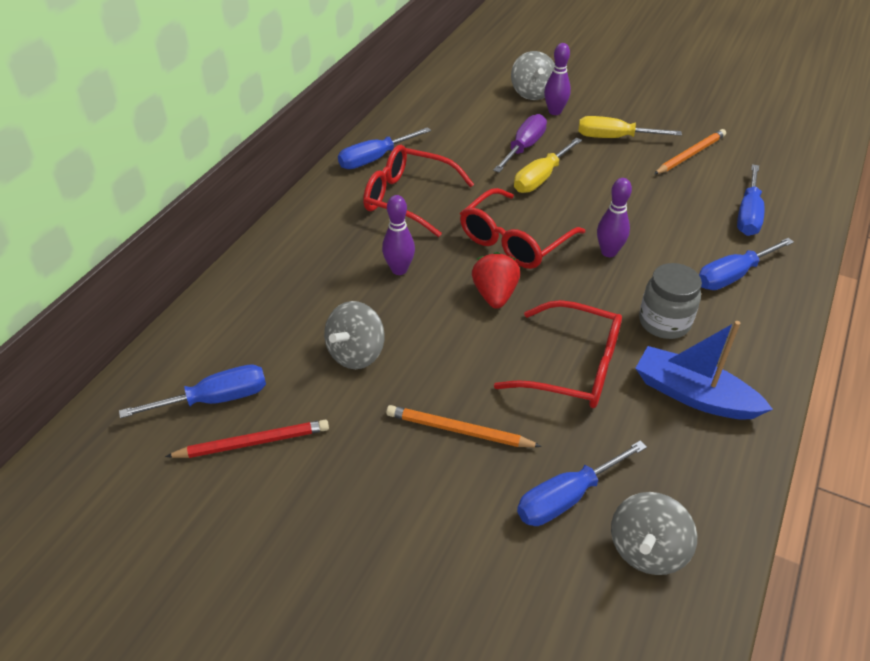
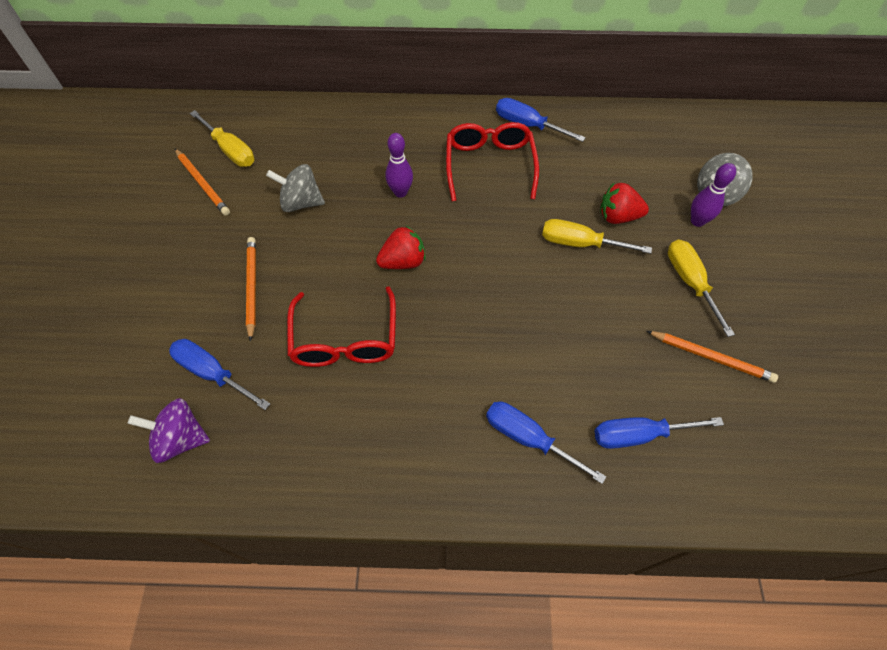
camera: 65 degrees right, 15 degrees up
blue screwdriver [119,364,266,418] -> yellow screwdriver [190,110,254,167]
red pencil [165,420,329,458] -> orange pencil [175,149,230,215]
red glasses [460,188,585,269] -> none
purple screwdriver [493,114,547,173] -> red strawberry [600,183,649,224]
purple bowling pin [597,178,632,257] -> none
grey spinning top [611,492,697,575] -> purple spinning top [127,398,210,463]
blue boat [635,321,773,420] -> none
grey jar [639,263,702,339] -> none

